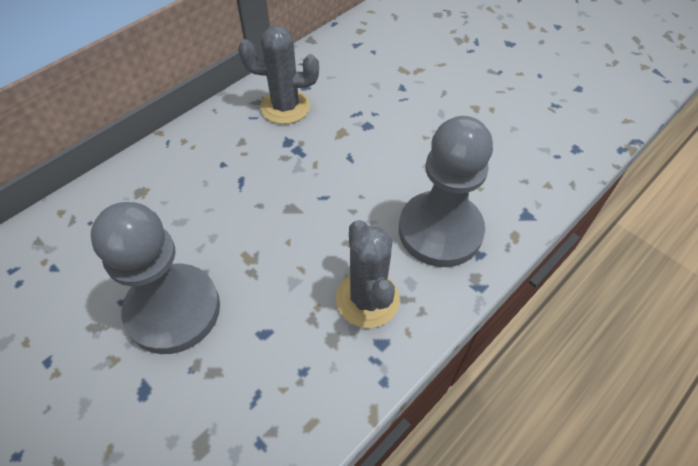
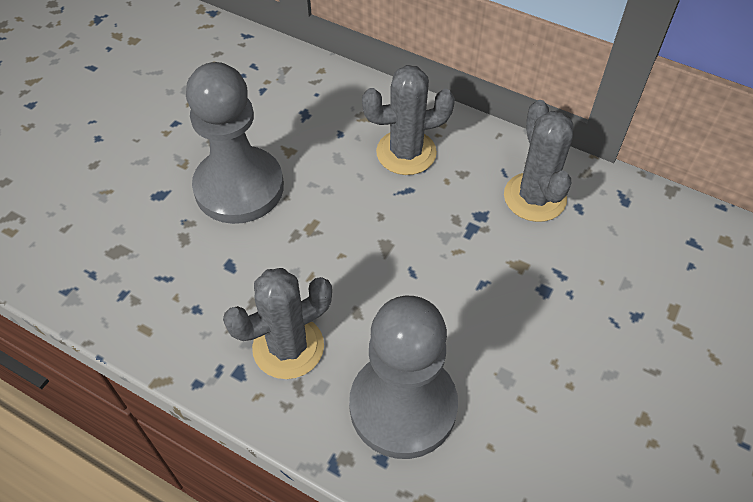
camera: 75 degrees right, 0 degrees up
none -> grey cactus [362,65,455,175]

